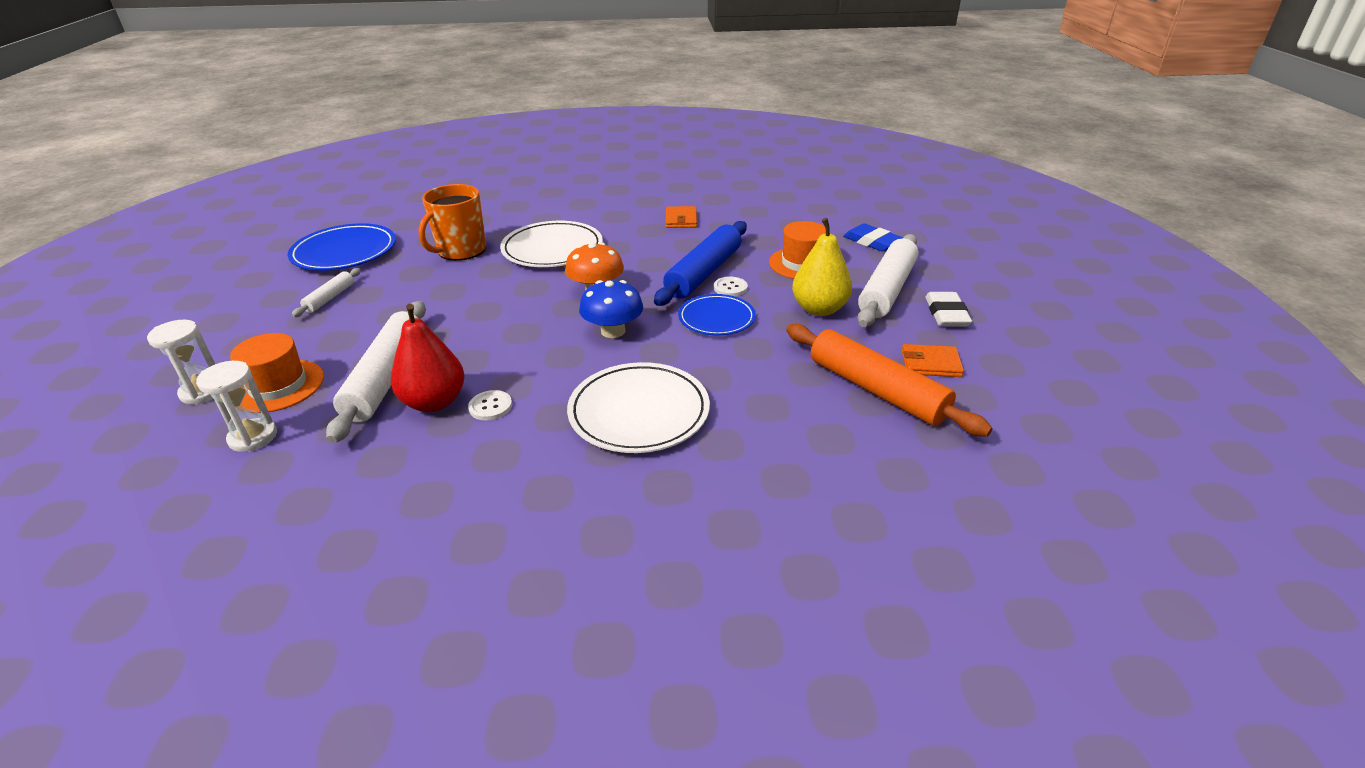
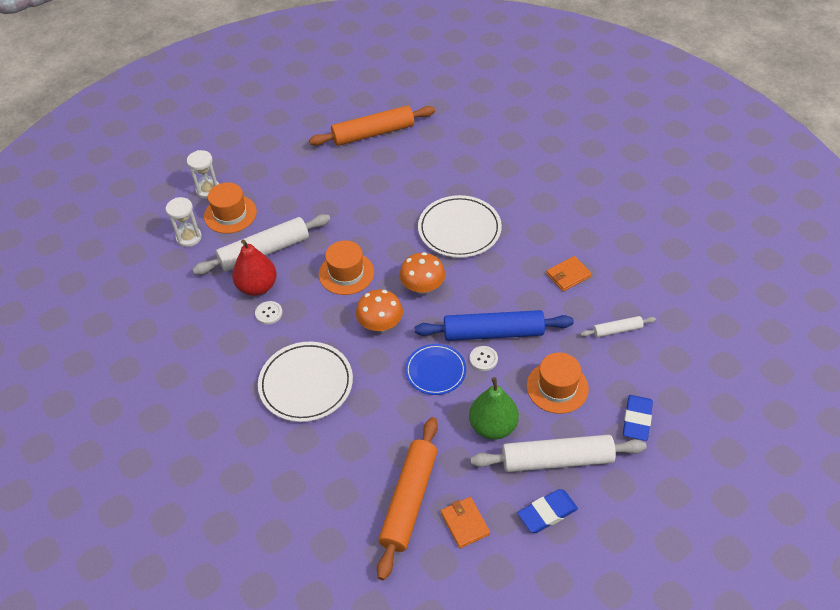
camera: 60 degrees right, 15 degrees up
blue plate [288,223,396,271] -> orange rolling pin [309,106,435,146]
white rolling pin [292,268,361,317] -> white rolling pin moved to [580,316,656,338]
orange mug [418,184,486,261] -> none
blue mushroom [579,280,643,338] -> orange mushroom [356,289,403,331]
yellow pear [792,218,852,316] -> green pear [469,377,519,439]
white eraser [925,292,972,326] -> blue eraser [518,489,578,533]
none -> orange hat [319,240,374,295]

